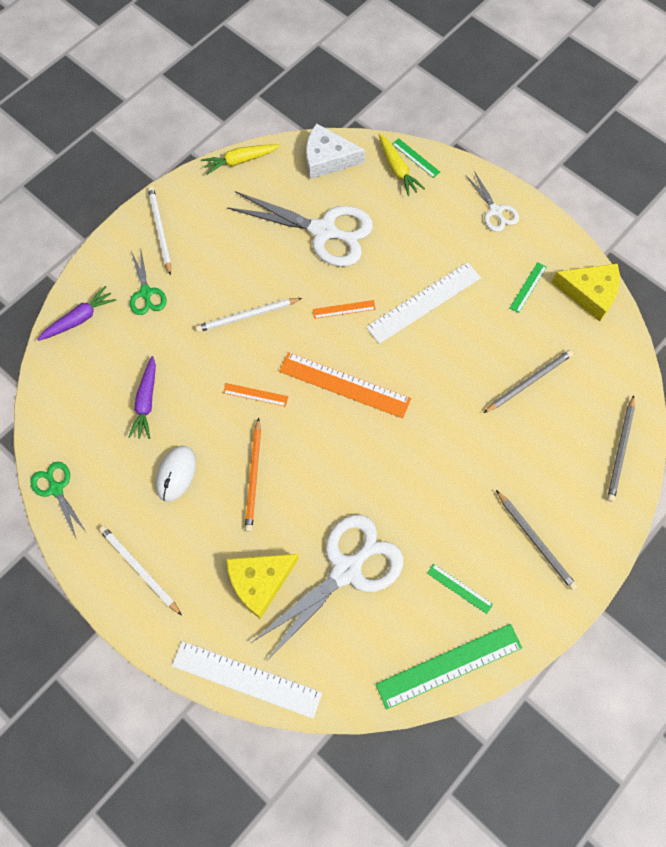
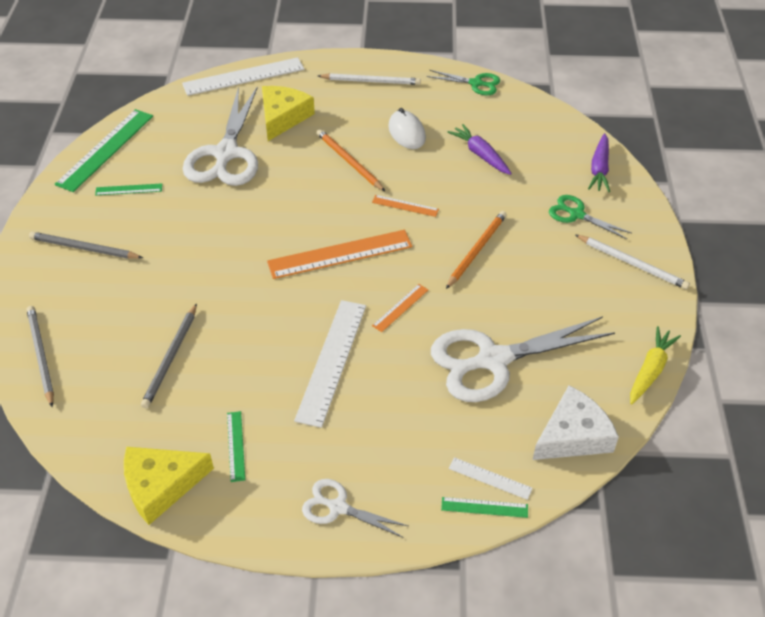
camera: 140 degrees right, 20 degrees down
white pencil [195,298,302,332] -> orange pencil [446,211,507,289]
orange ruler [223,383,288,407] -> orange ruler turned 45 degrees clockwise [372,195,439,217]
yellow carrot [378,133,425,196] -> white ruler [449,457,533,500]

